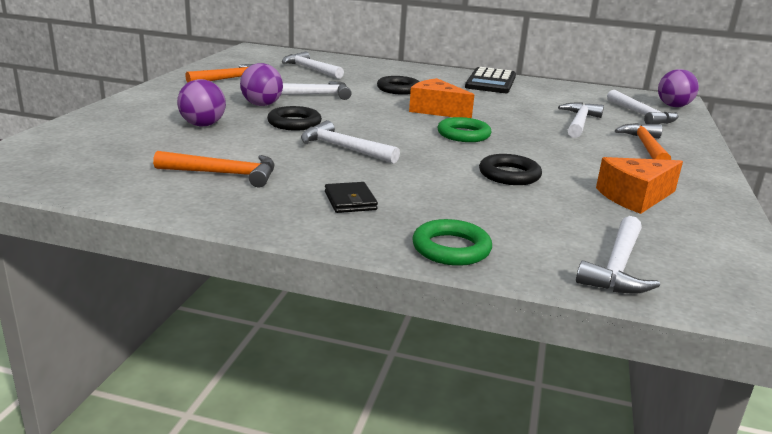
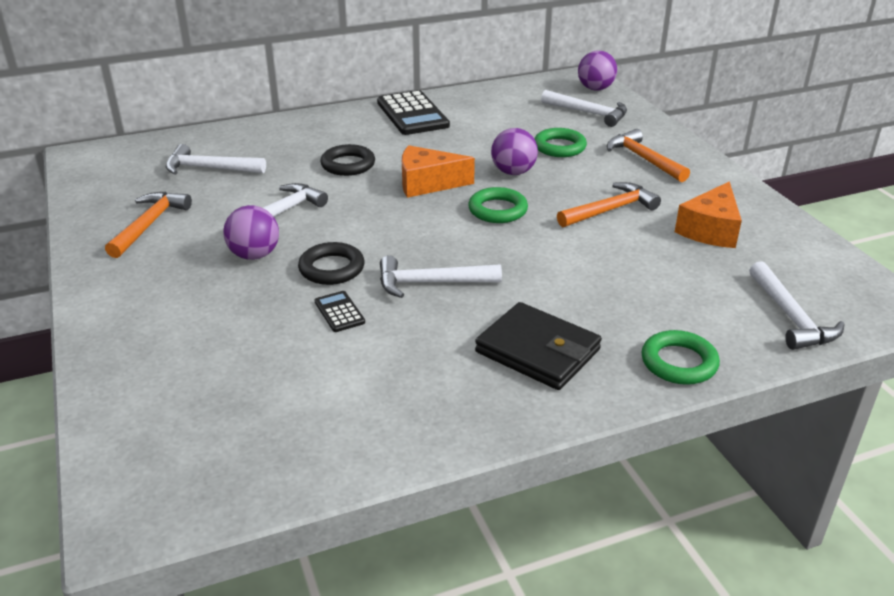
camera: 35 degrees left, 10 degrees up
orange hammer [153,151,275,187] -> orange hammer moved to [557,182,661,227]
purple ball [177,79,226,126] -> purple ball moved to [491,128,538,175]
black wallet [325,182,378,213] -> black wallet [475,302,602,390], size x1.80
black ring [479,154,542,185] -> none
white hammer [558,102,604,138] -> green ring [534,128,587,157]
none -> black calculator [315,291,365,332]

